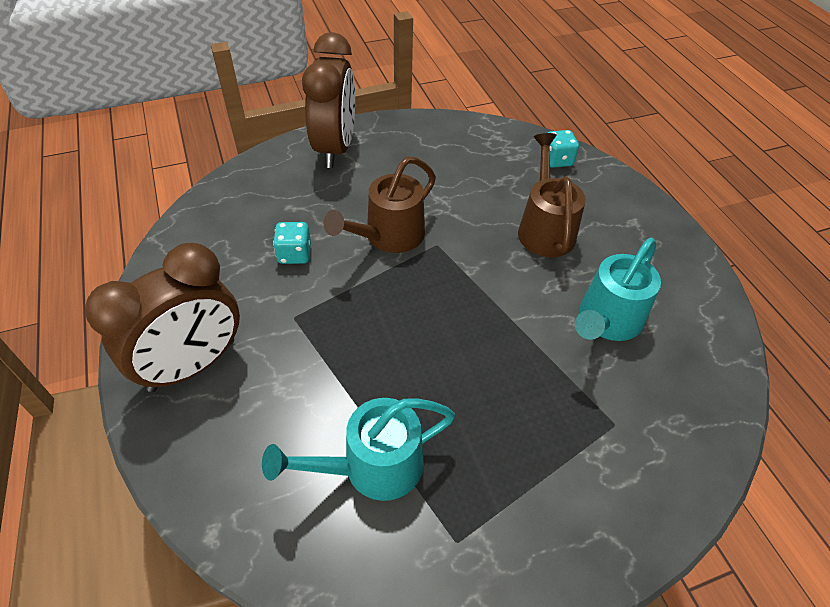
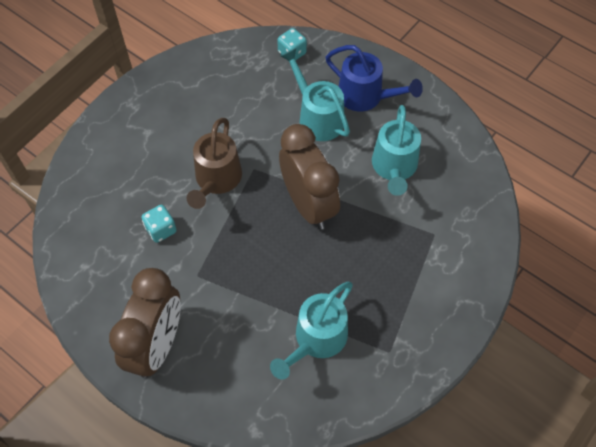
camera: 30 degrees left, 10 degrees up
brown clock [302,32,355,168] -> brown clock moved to [279,124,340,230]
brown watering can [518,133,586,257] -> turquoise watering can [281,48,350,141]
none -> blue watering can [326,45,423,112]

